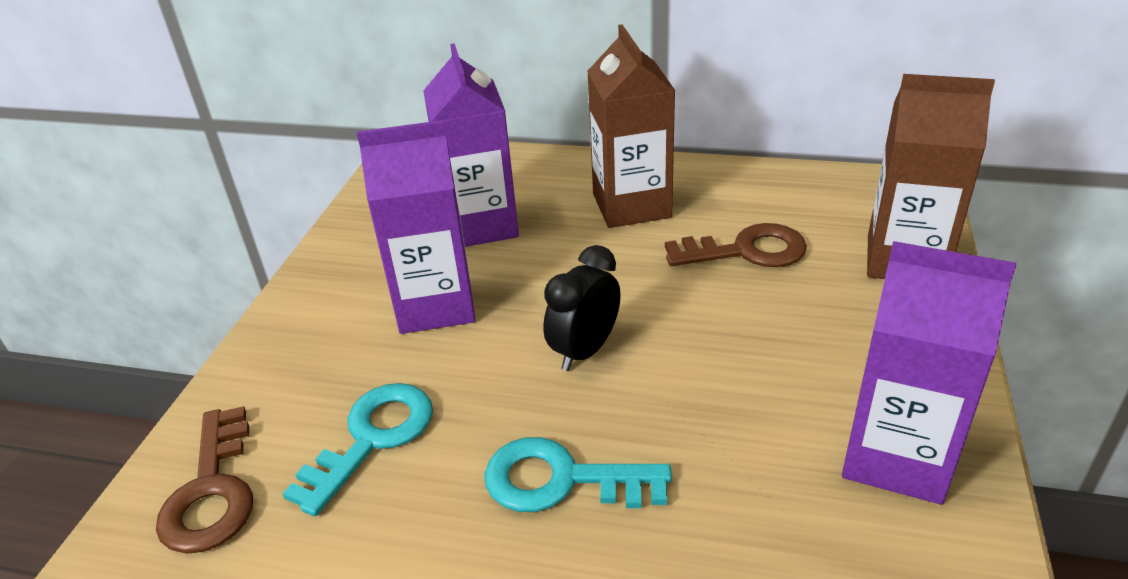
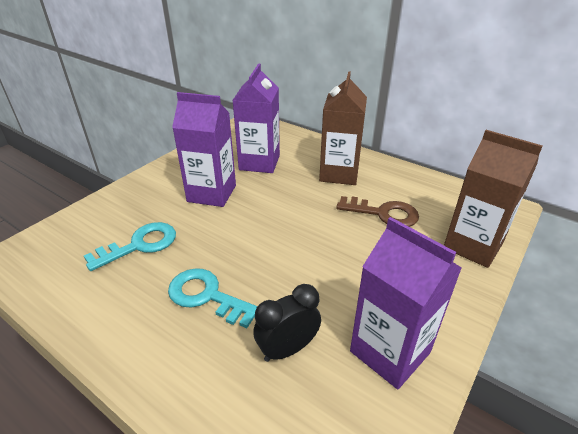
camera: 20 degrees right, 0 degrees up
brown key [156,406,253,554] -> none
black clock [543,245,621,371] -> black clock moved to [253,284,321,362]

